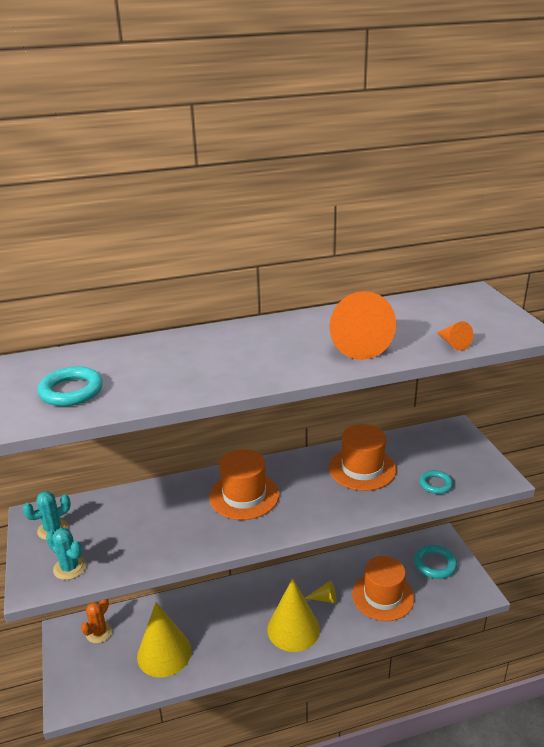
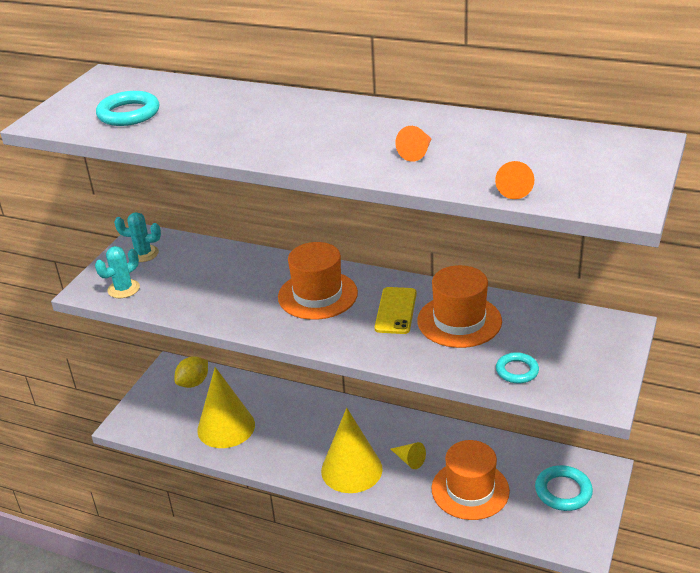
camera: 40 degrees right, 5 degrees up
turquoise cactus [46,528,86,580] -> turquoise cactus turned 60 degrees clockwise [95,246,140,298]
orange cactus [81,599,113,643] -> yellow lemon [175,356,208,388]
orange cone [329,291,396,360] -> orange cone [395,126,432,162], size x0.44
none -> yellow phone [375,287,417,334]

